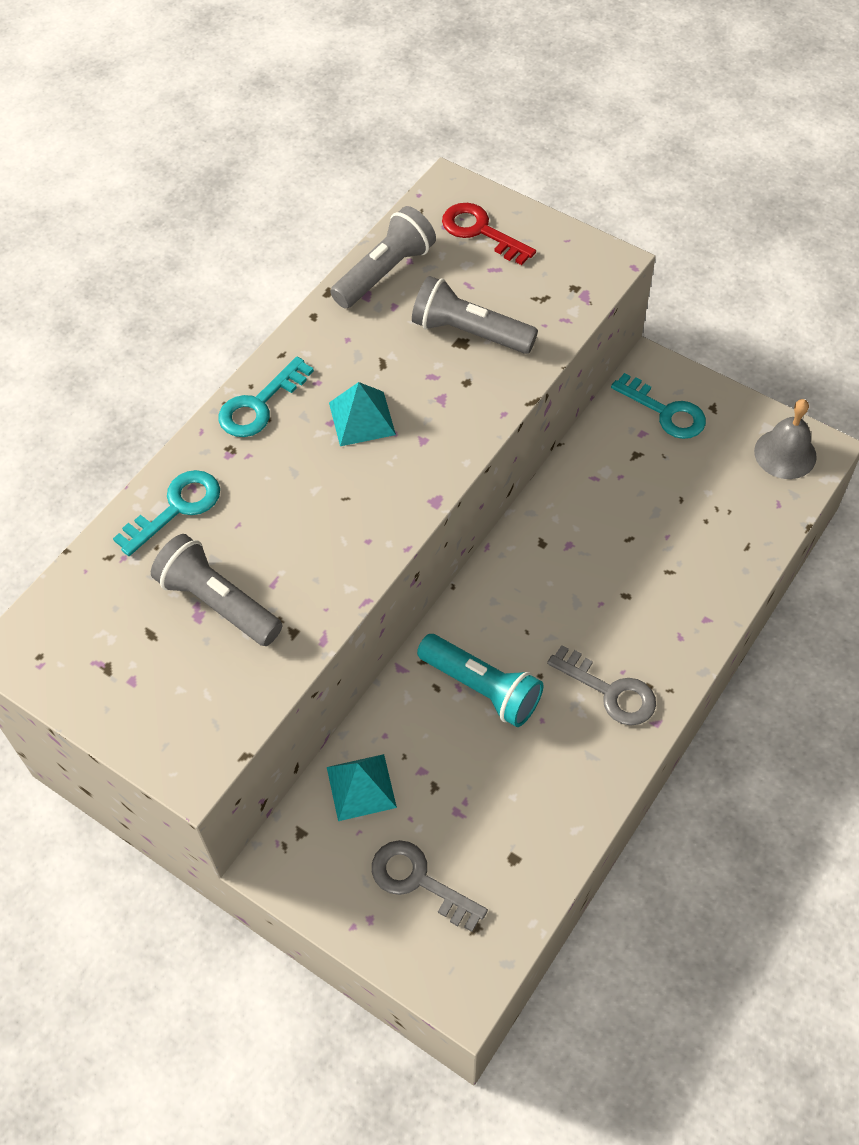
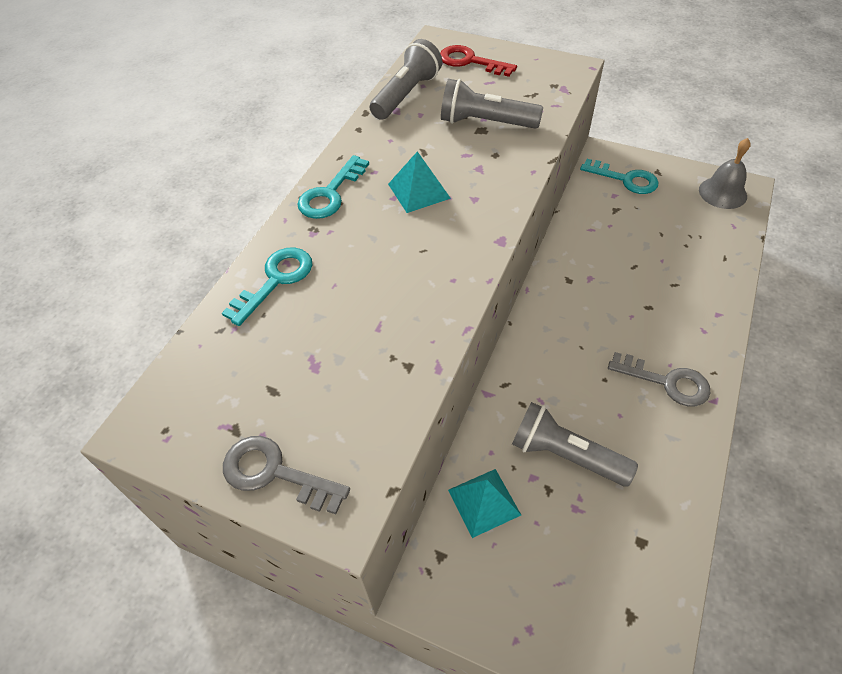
camera: 10 degrees left, 5 degrees down
grey flashlight [151,534,282,646] -> grey flashlight moved to [512,402,638,487]
grey key [372,840,488,932] -> grey key moved to [223,436,350,514]
turquoise flashlight [417,634,543,727] -> none

